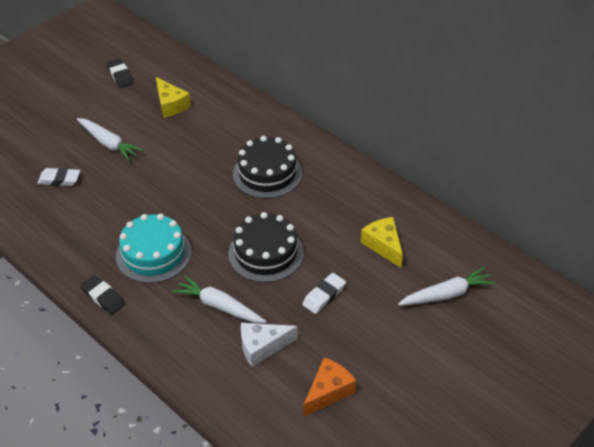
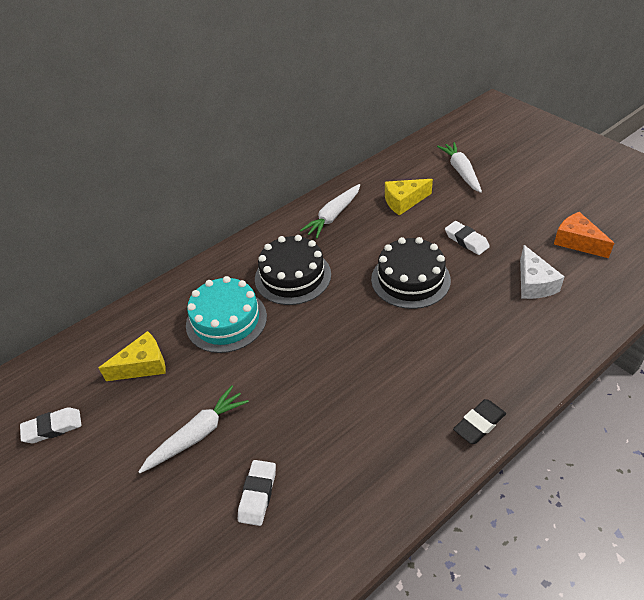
camera: 80 degrees left, 0 degrees up
black eraser [107,58,134,88] -> white eraser [20,407,81,443]
turquoise cake [116,214,191,283] -> turquoise cake moved to [186,276,267,353]
white carrot [172,276,266,323] -> white carrot moved to [300,184,360,238]

